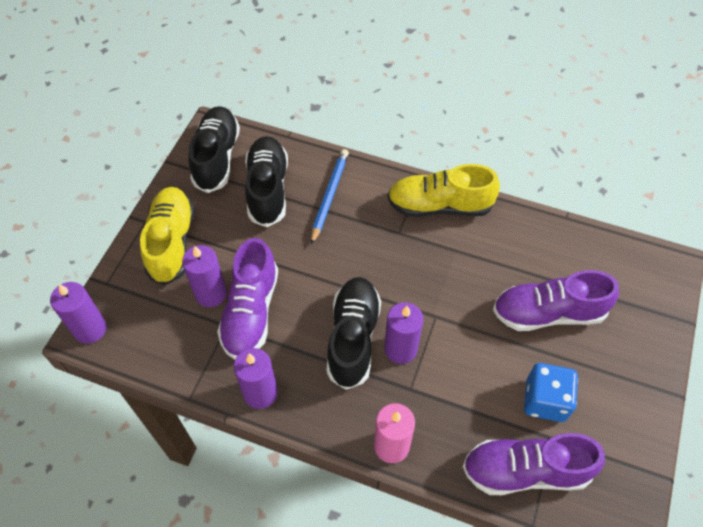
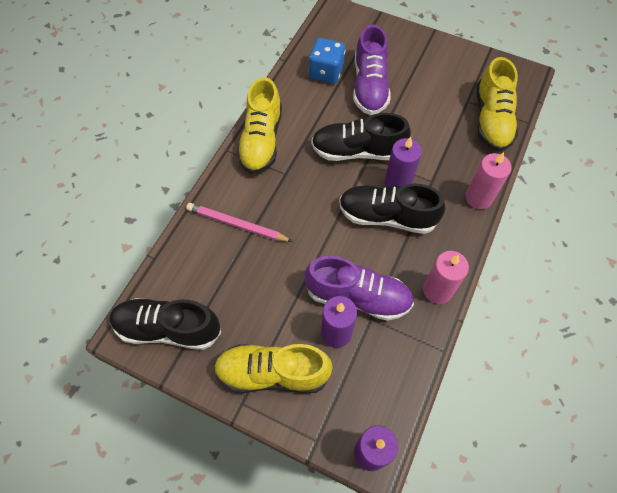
camera: 85 degrees left, 5 degrees up
purple candle [234,348,278,409] -> pink candle [423,251,469,304]
black shoe [245,136,288,227] -> black shoe moved to [311,113,411,161]
blue pencil [311,149,349,245] -> pink pencil [186,203,293,242]
purple shoe [463,433,605,495] -> yellow shoe [476,57,518,152]
blue dice [524,363,578,422] -> blue dice moved to [309,38,345,84]

